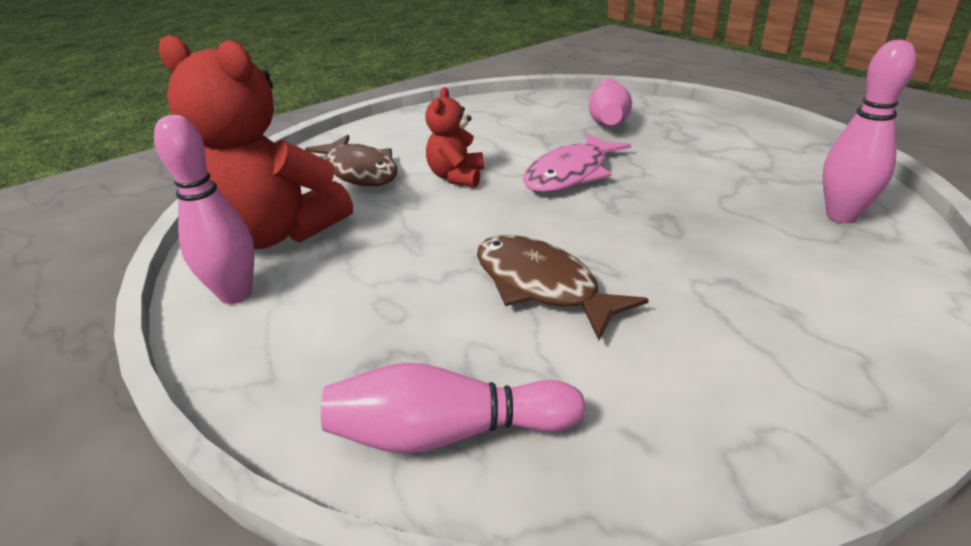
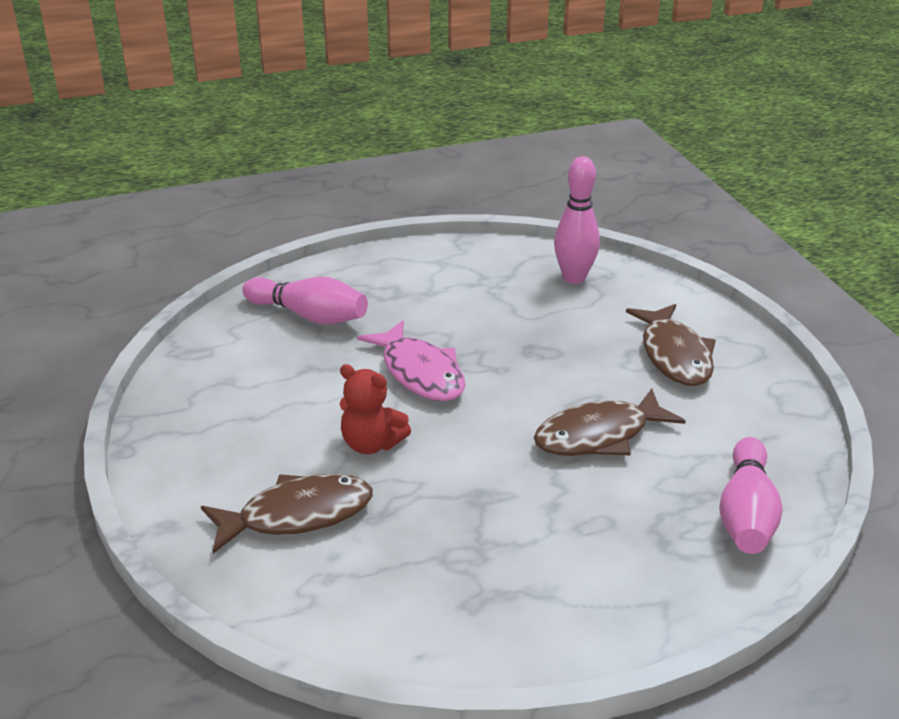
camera: 75 degrees left, 0 degrees up
pink bowling pin [154,115,255,304] -> none
red teddy bear [158,35,353,249] -> none
none -> brown fish [626,304,716,386]

